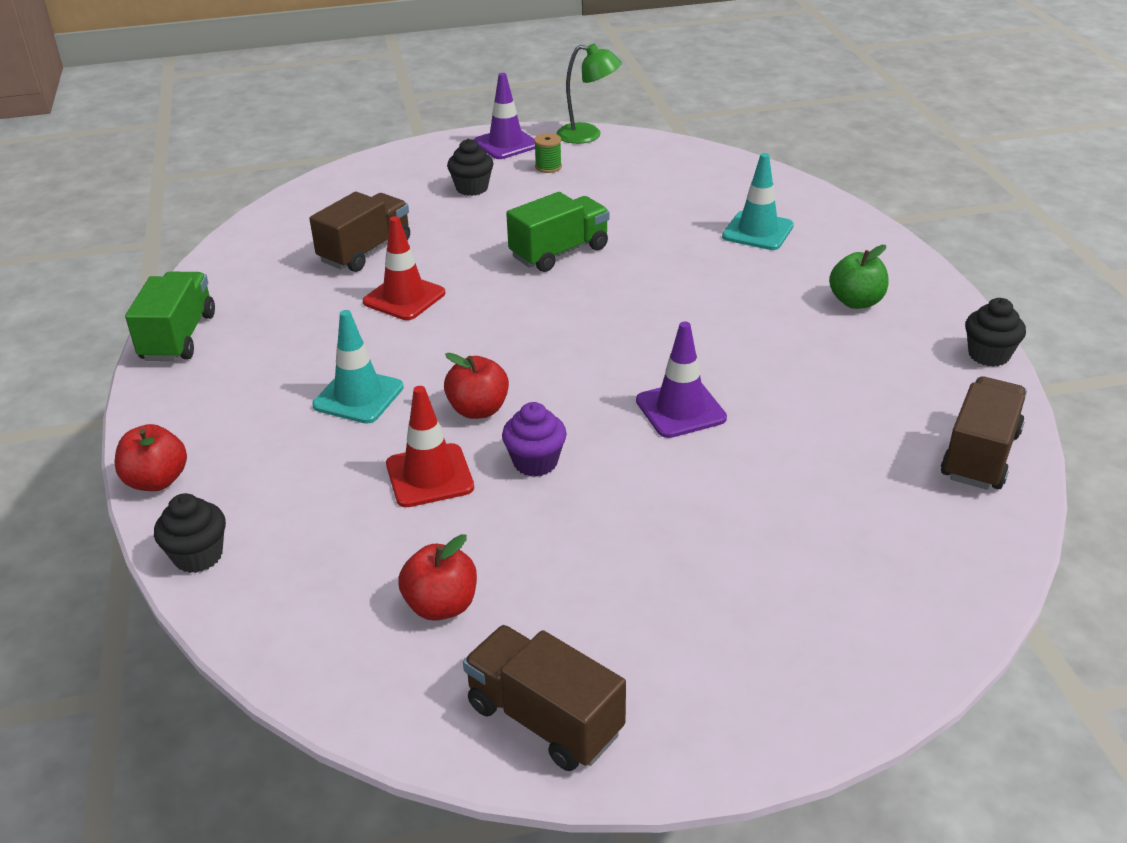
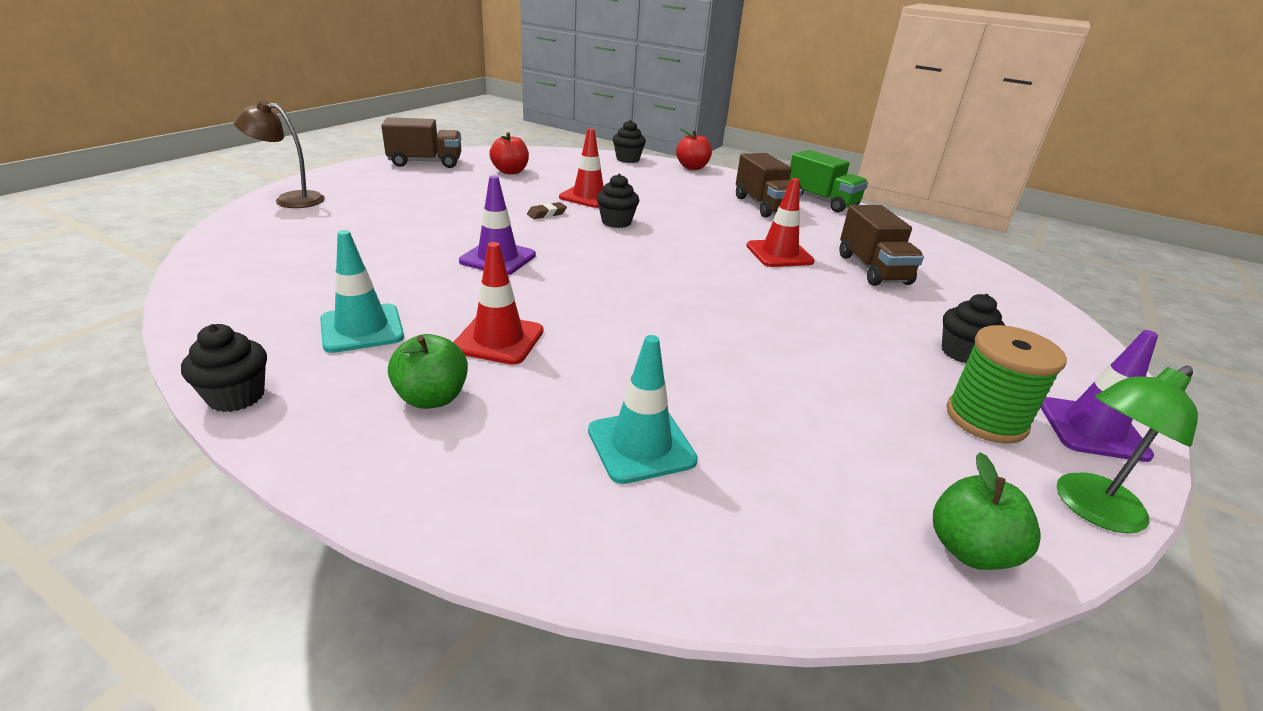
camera: 130 degrees right, 5 degrees down
turquoise traffic cone [313,310,404,424] -> turquoise traffic cone moved to [320,230,404,353]
red apple [444,353,509,419] -> black cupcake [596,174,639,228]
purple cupcake [502,402,567,477] -> brown eraser [527,202,567,219]
green truck [506,192,609,272] -> none
green spool [534,133,562,173] -> green spool [947,325,1067,444], size x1.91
brown truck [941,377,1027,490] -> brown truck moved to [736,153,802,217]
none -> brown lamp [234,100,325,208]
none -> red traffic cone [453,242,543,365]
none -> green apple [933,452,1041,570]

